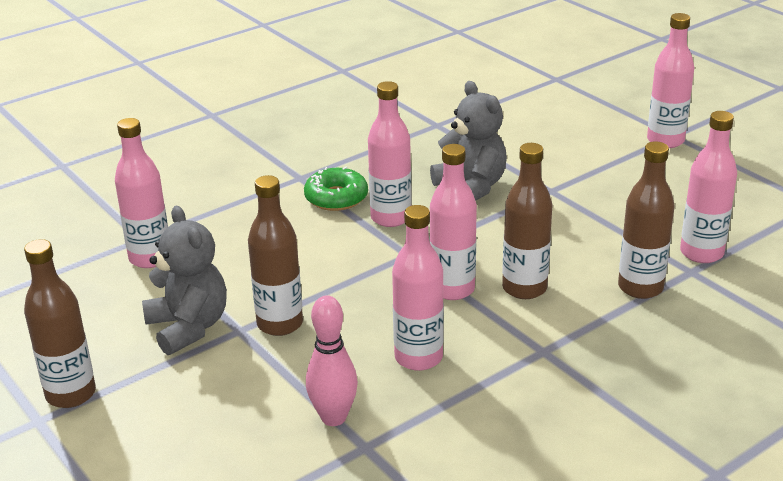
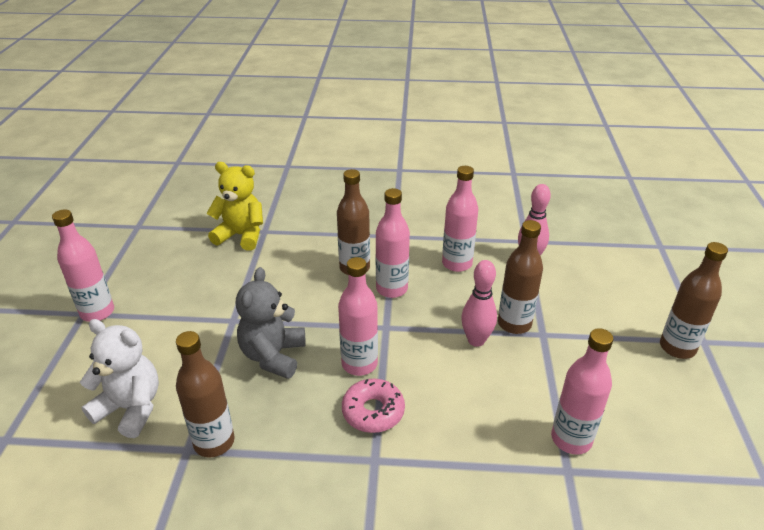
camera: 140 degrees left, 5 degrees up
grey teddy bear [142,206,227,355] -> none
green donut [304,167,368,211] -> pink donut [342,379,405,433]
brown bottle [618,142,675,299] -> brown bottle moved to [176,331,235,457]
pink bottle [680,111,737,263] -> yellow teddy bear [206,162,263,251]
none -> white teddy bear [80,319,159,438]
none -> pink bowling pin [461,260,497,347]

